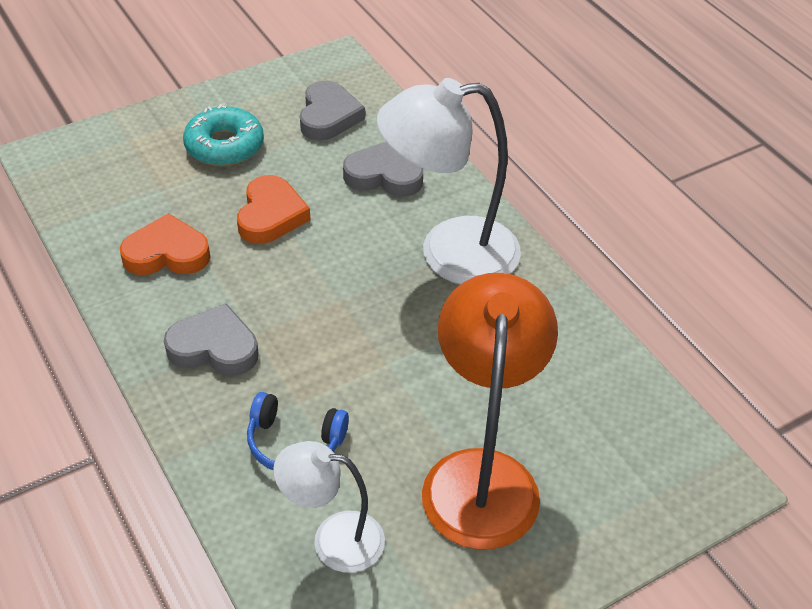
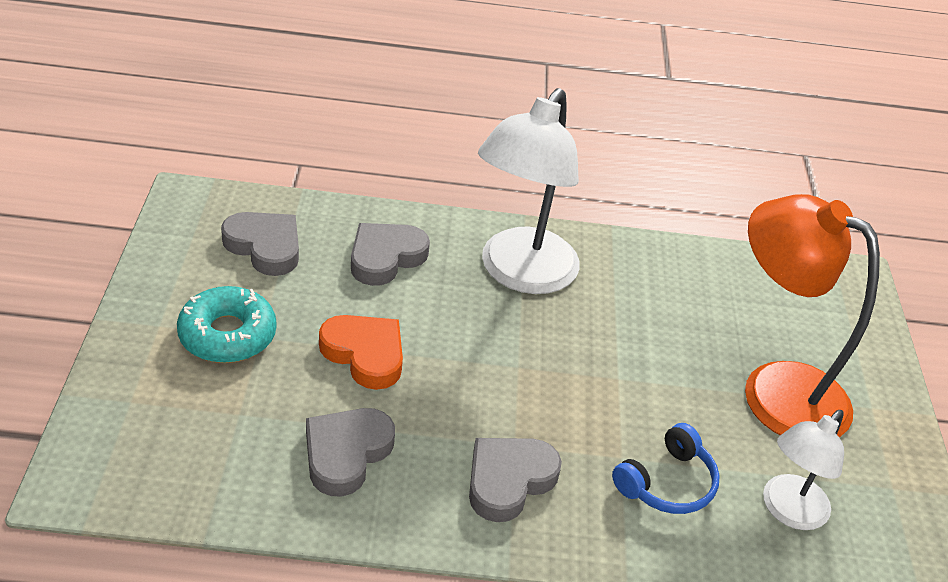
camera: 60 degrees left, 5 degrees down
orange heart [120,213,210,275] -> grey heart [306,408,395,497]

